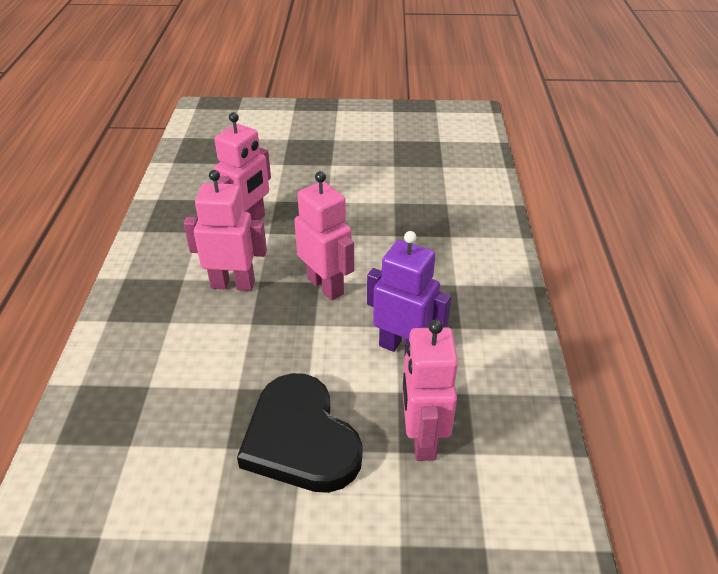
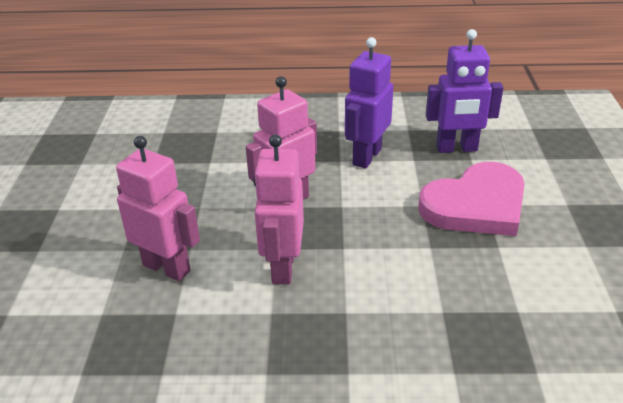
camera: 90 degrees left, 5 degrees down
black heart [237,373,362,493] -> pink heart [418,162,525,236]
pink robot [402,320,458,461] -> purple robot [426,29,504,153]

